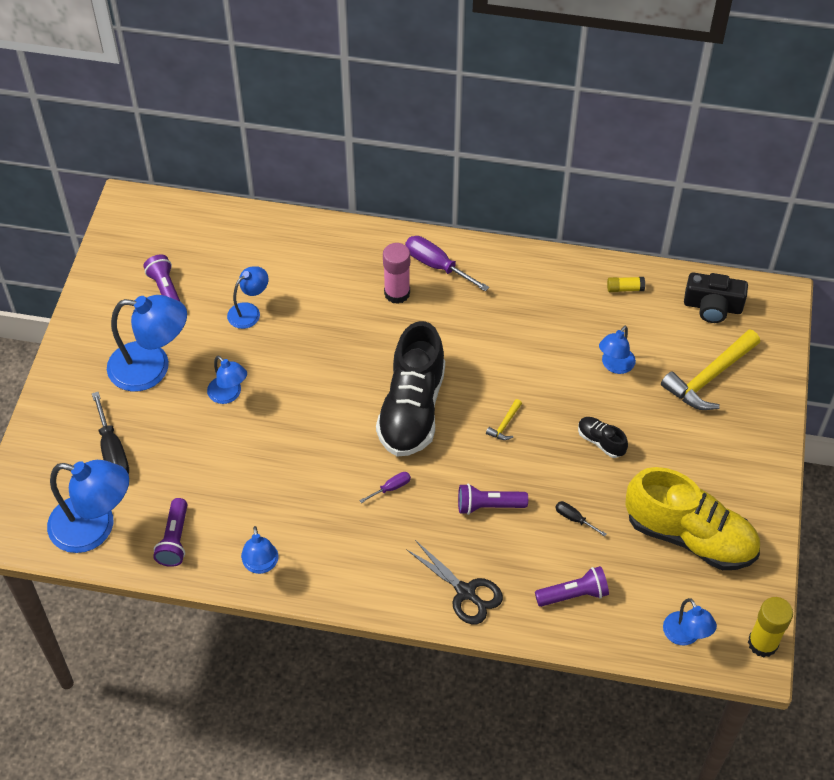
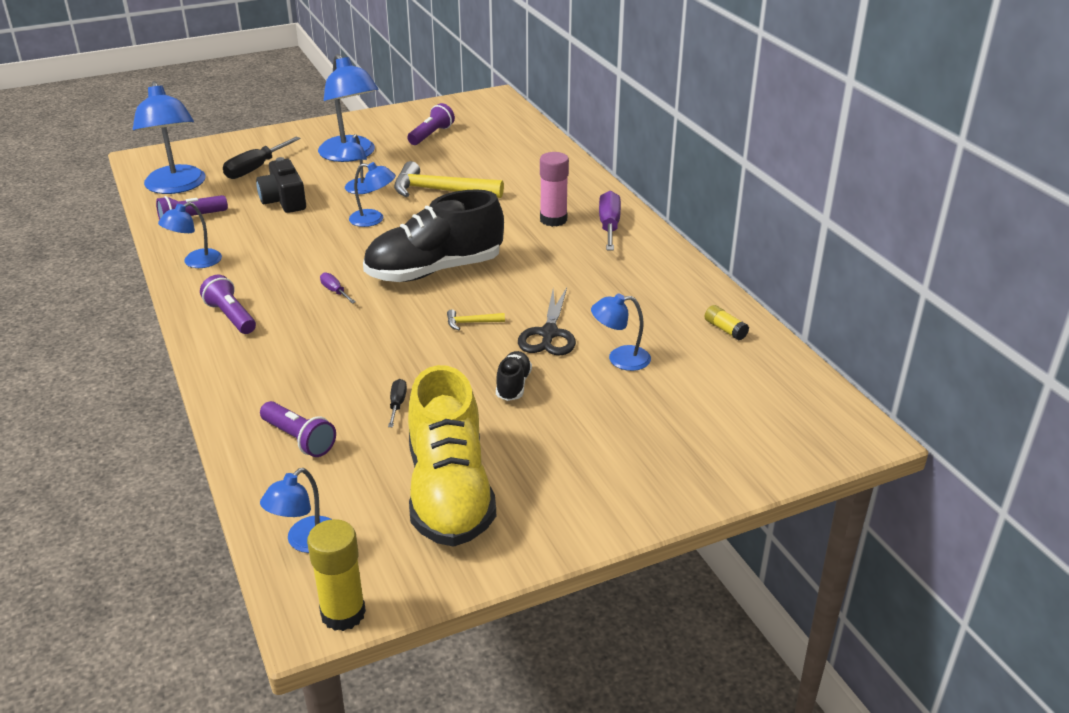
camera: 55 degrees right, 20 degrees down
blue lamp [227,266,268,329] -> blue lamp moved to [349,162,396,227]
purple screwdriver [359,472,411,503] -> purple screwdriver turned 150 degrees counterclockwise [320,272,356,304]
black scissors [406,540,503,624] -> black scissors moved to [518,288,576,356]
purple flashlight [458,484,528,515] -> purple flashlight moved to [200,275,256,334]
yellow hammer [661,330,760,410] -> yellow hammer moved to [394,161,504,198]
black camera [684,272,748,323] -> black camera moved to [256,157,306,213]

